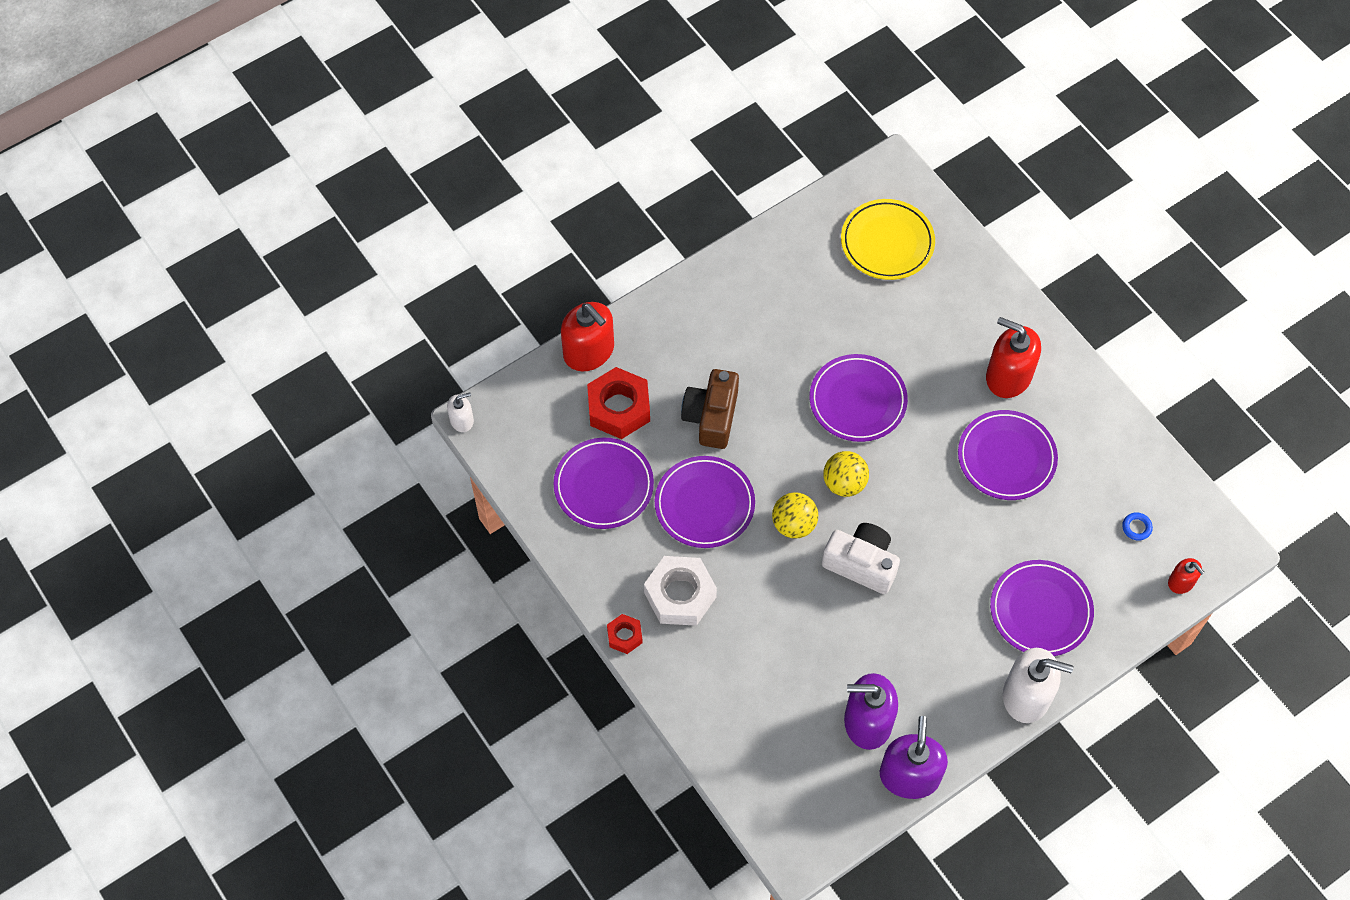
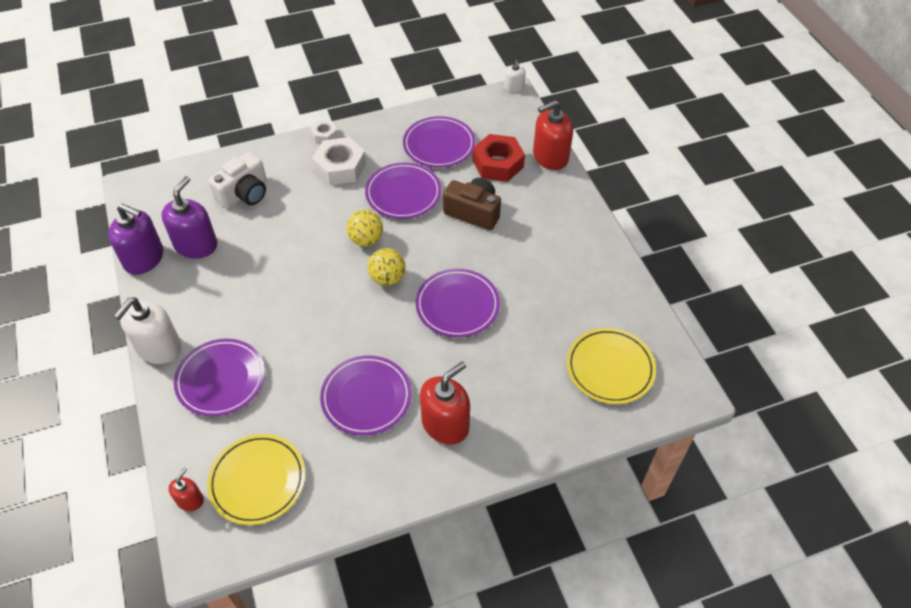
camera: 105 degrees right, 10 degrees down
red nut [607,614,643,654] -> white nut [311,120,338,143]
white camera [822,523,900,594] -> white camera moved to [208,152,267,209]
blue ring [1122,512,1153,541] -> yellow plate [207,434,305,525]
red soap dispenser [1168,558,1205,594] -> red soap dispenser turned 135 degrees clockwise [168,468,204,511]

